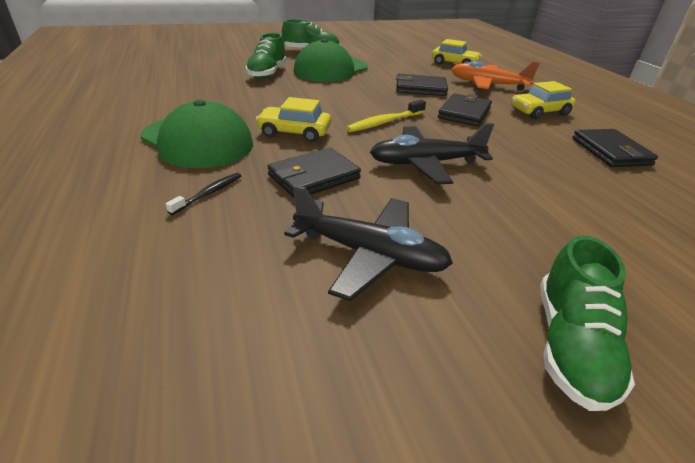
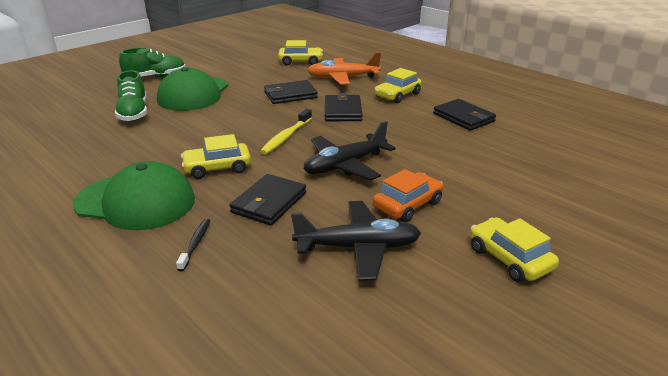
camera: 25 degrees left, 5 degrees down
green shoe [540,235,635,411] -> yellow car [470,217,559,282]
none -> orange car [373,169,443,222]

